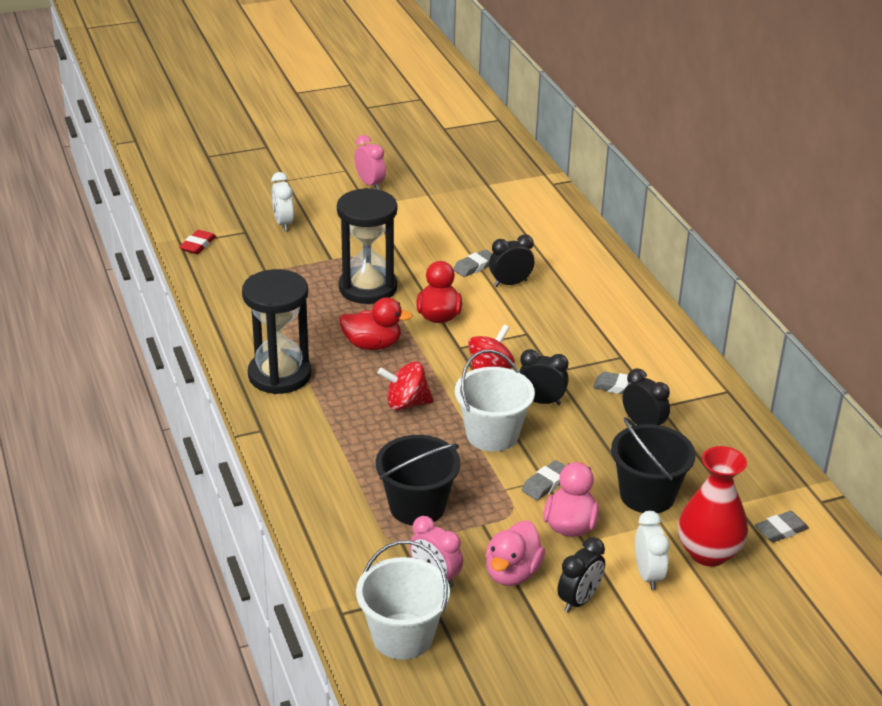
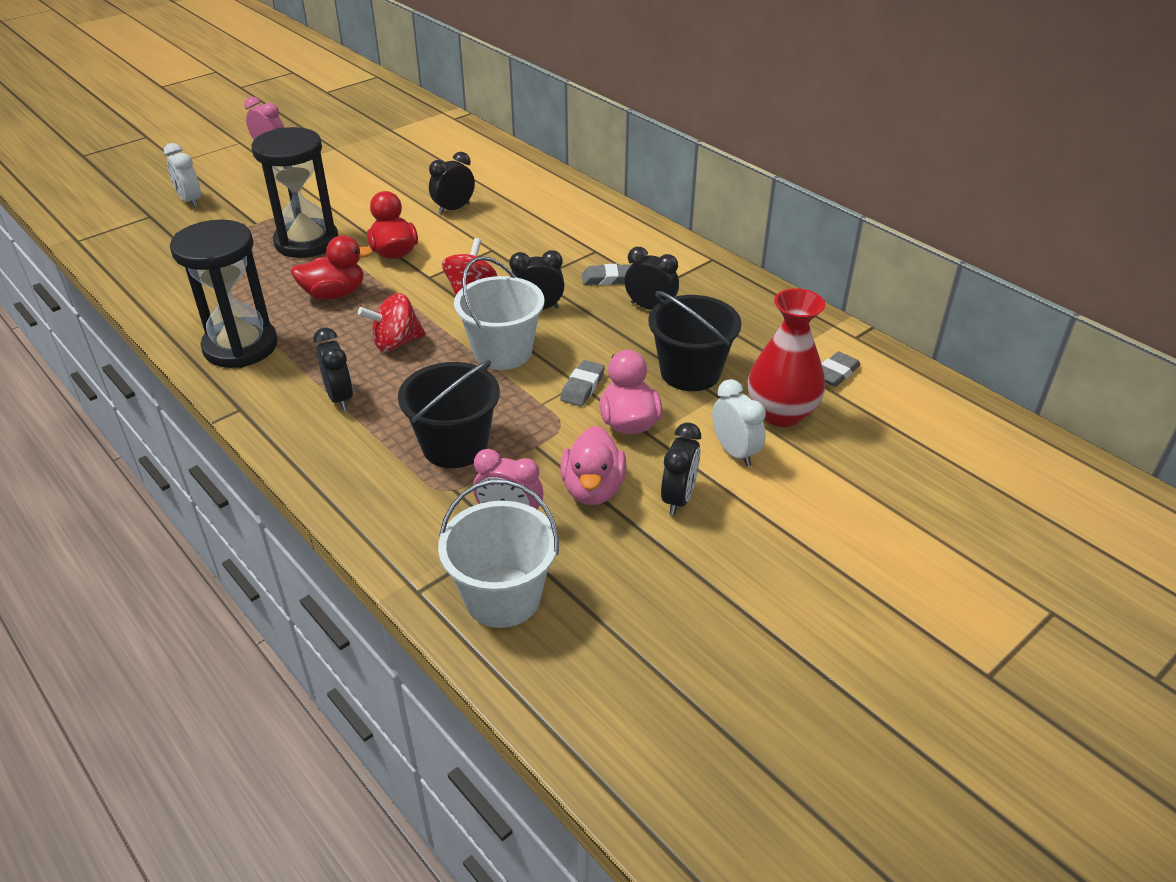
camera: 20 degrees left, 5 degrees up
red eraser [179,230,216,254] -> none
grey eraser [453,249,492,277] -> none
none -> black clock [313,328,353,411]

